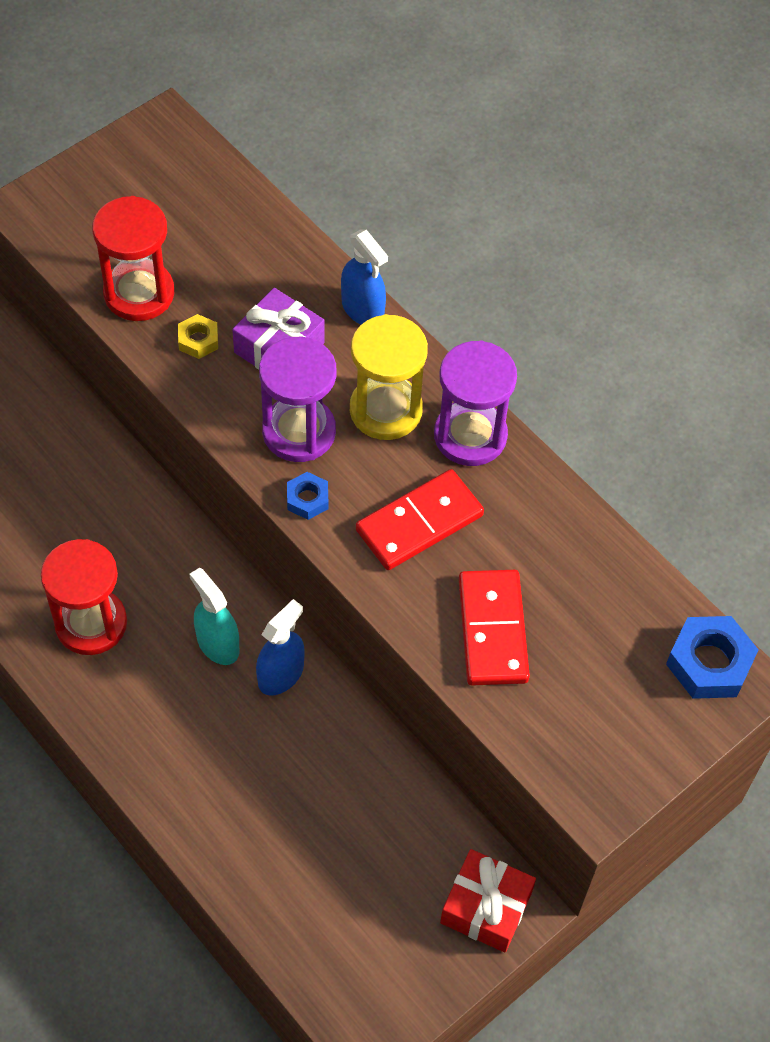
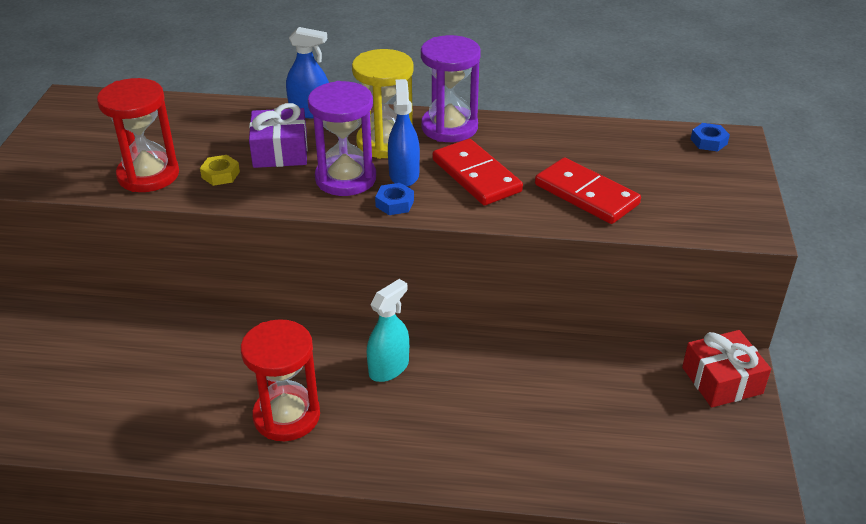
camera: 40 degrees left, 20 degrees down
turquoise spray bottle [189,568,239,665] -> turquoise spray bottle turned 120 degrees clockwise [367,279,409,382]
blue spray bottle [256,599,305,696] -> blue spray bottle moved to [388,79,420,187]
red domino [356,469,484,570] -> red domino turned 45 degrees counterclockwise [432,139,523,205]
blue nut [666,616,759,699] -> blue nut [691,123,730,151], size x0.56

